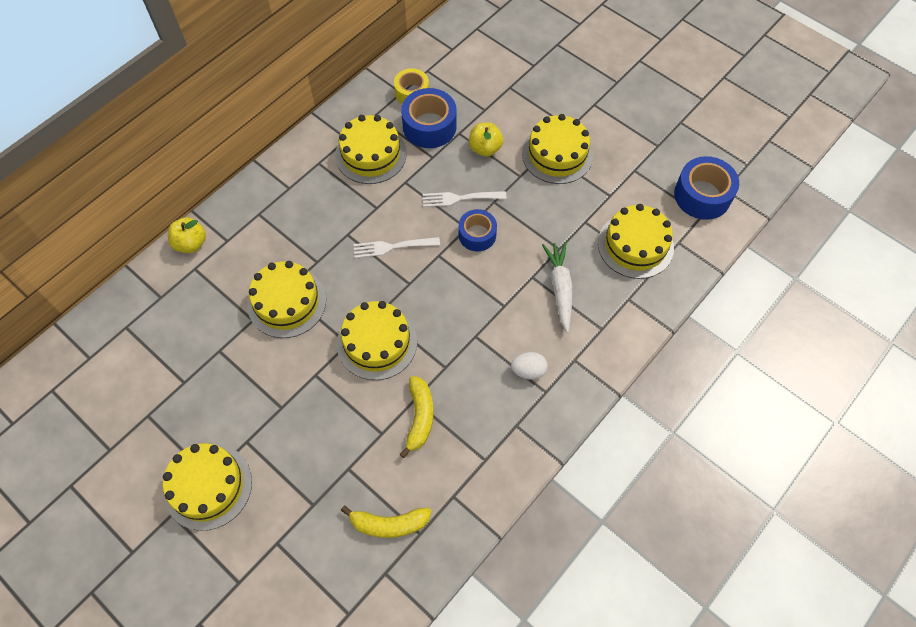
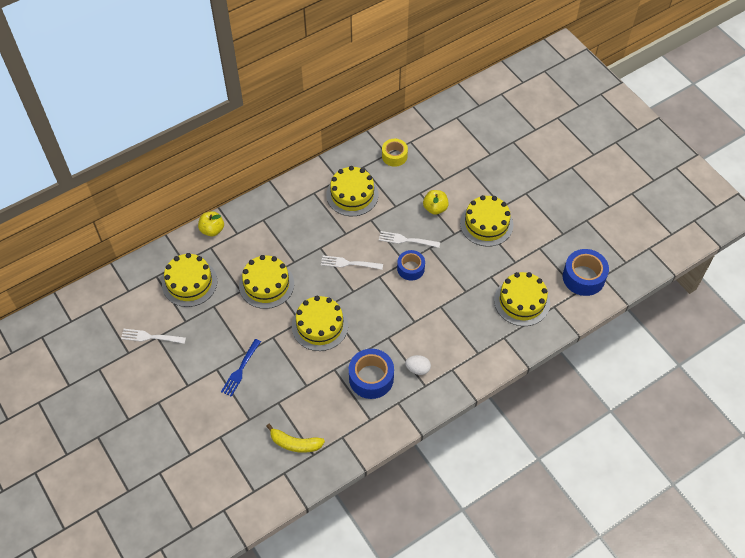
camera: 15 degrees right, 5 degrees down
yellow cake [162,443,252,531] -> yellow cake moved to [162,253,217,307]
yellow banana [400,376,433,458] -> none
blue tape [401,88,457,148] -> blue tape moved to [349,349,394,399]
white carrot [542,242,573,333] -> none
none -> white fork [121,329,186,344]
none -> blue fork [221,339,261,397]

